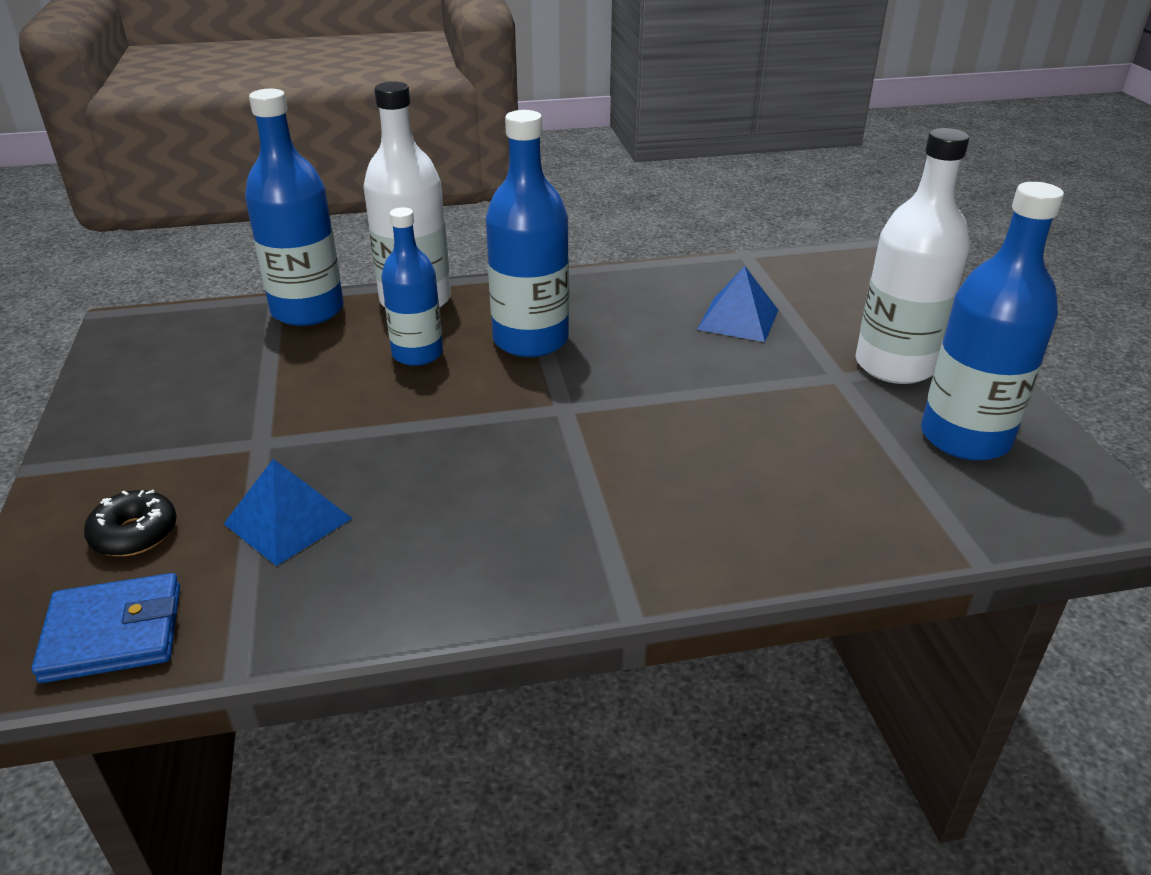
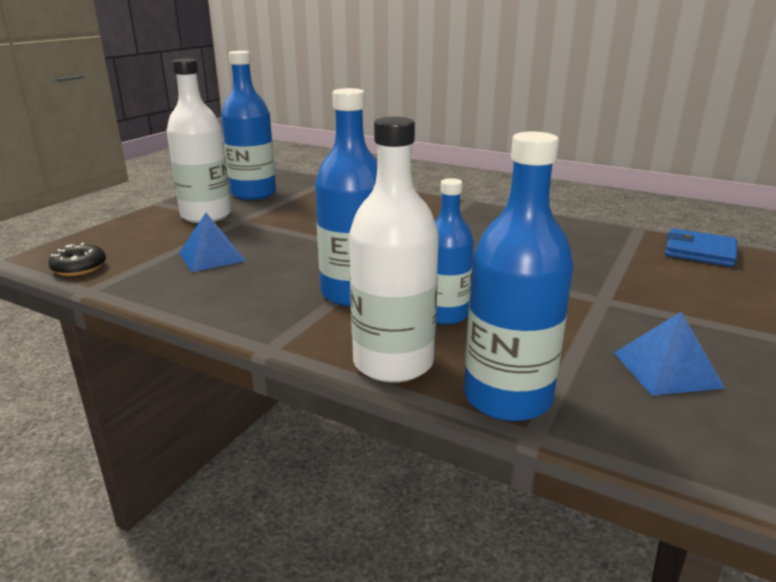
camera: 140 degrees left, 10 degrees down
black donut [84,490,177,556] -> black donut moved to [49,243,106,276]
blue pyramid [224,459,353,566] -> blue pyramid moved to [614,312,725,396]

